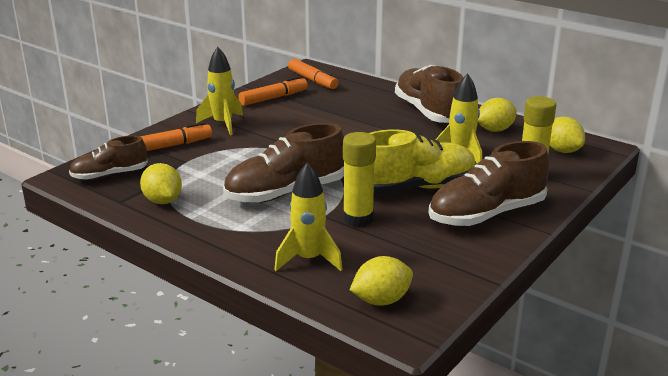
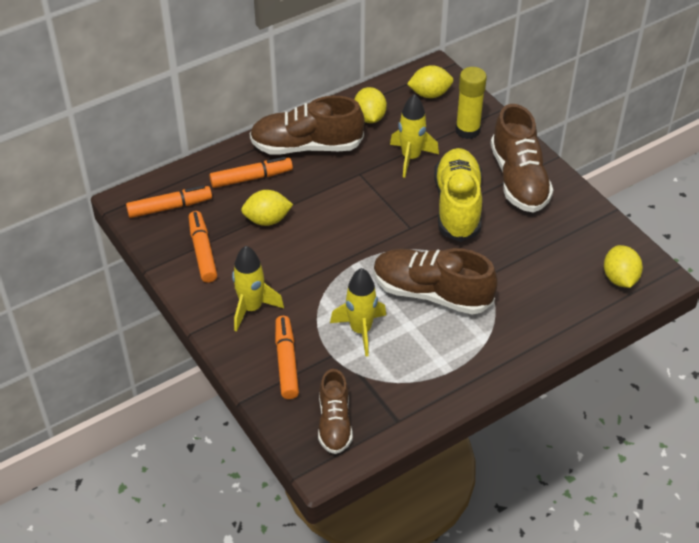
camera: 70 degrees left, 20 degrees up
yellow lemon [140,163,182,204] -> yellow lemon moved to [241,190,293,226]
brown shoe [223,123,344,203] -> brown shoe turned 120 degrees clockwise [374,248,498,315]
yellow rocket [274,162,343,271] -> yellow rocket moved to [330,268,386,356]
yellow glue stick [343,132,376,227] -> none
none -> orange marker [209,157,293,188]

